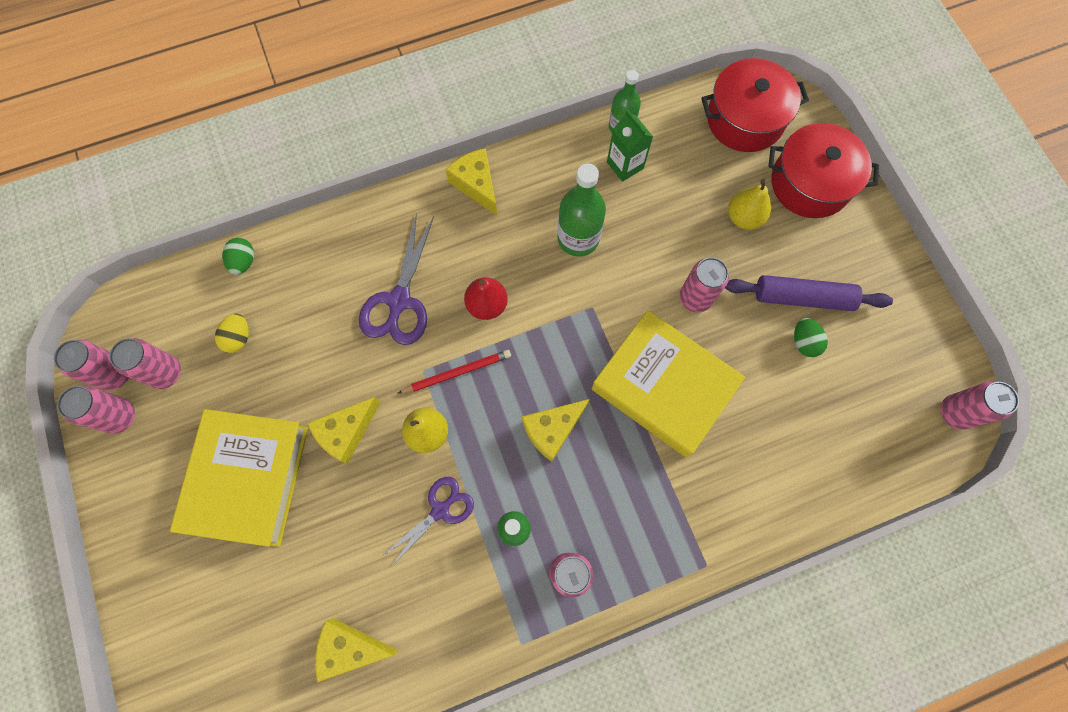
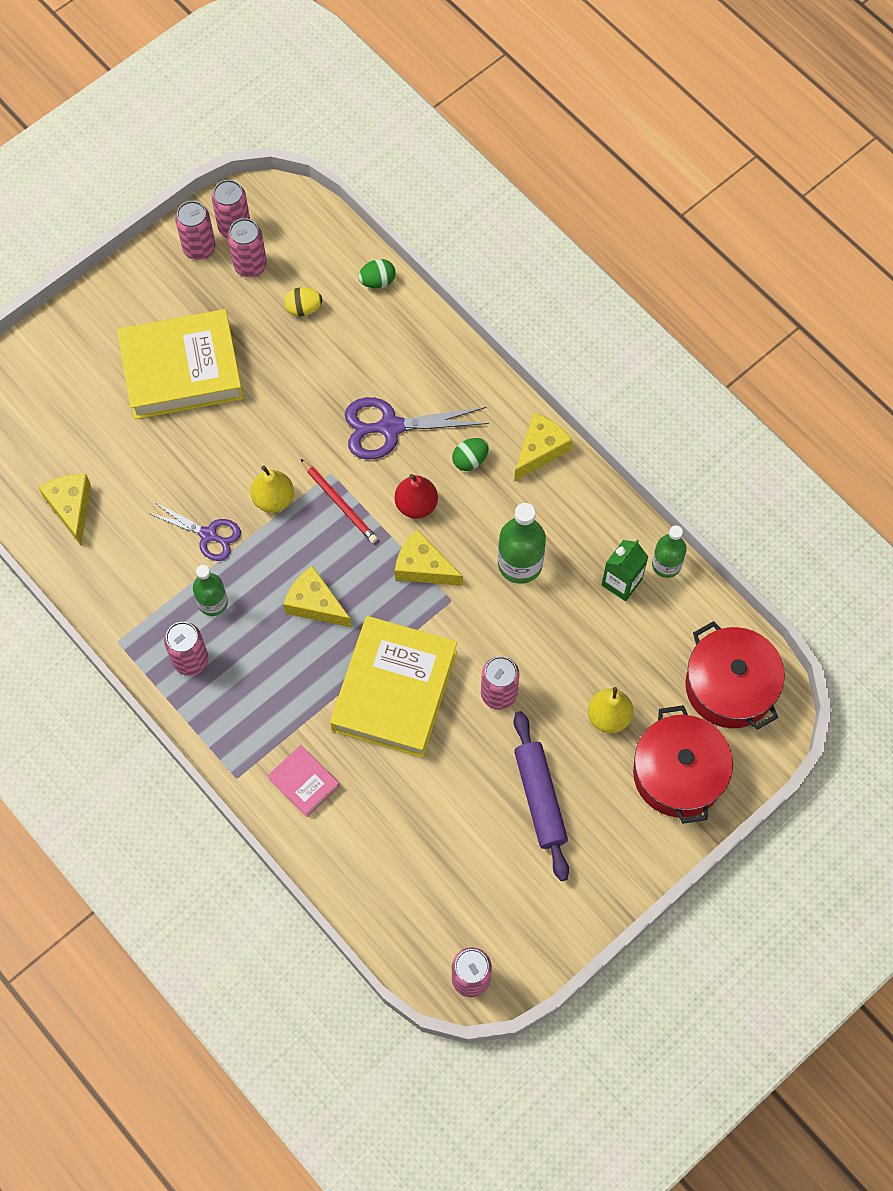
camera: 70 degrees right, 5 degrees down
yellow cheese [307,397,381,464] -> yellow cheese moved to [395,530,463,586]
green egg [794,318,828,357] -> green egg moved to [452,438,489,471]
none -> pink book [268,745,340,817]

